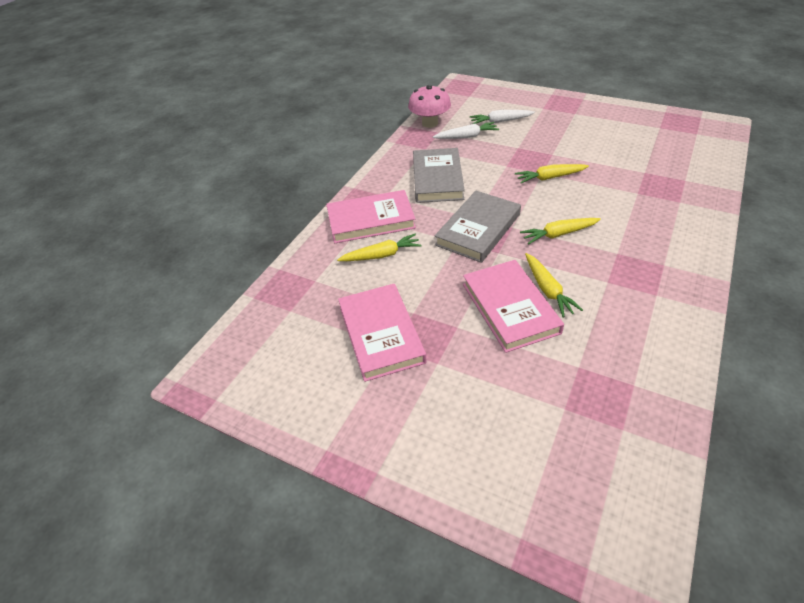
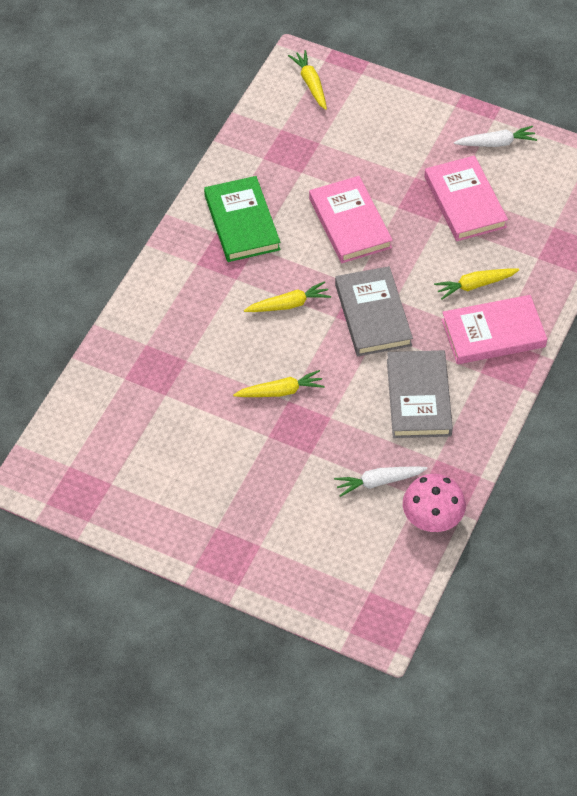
camera: 175 degrees right, 10 degrees up
grey book [435,191,521,263] -> grey book turned 45 degrees counterclockwise [335,266,413,356]
white carrot [470,110,535,124] -> white carrot moved to [454,126,537,147]
yellow carrot [525,253,583,317] -> yellow carrot moved to [288,50,327,110]
none -> green book [204,176,280,262]

